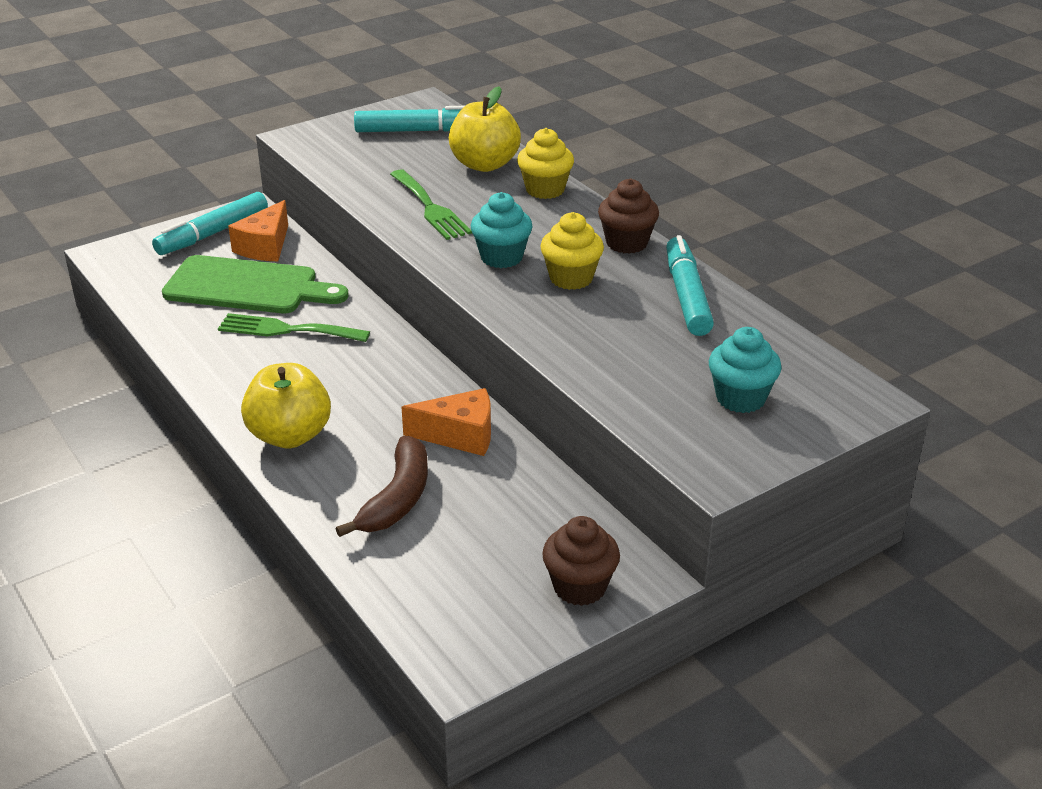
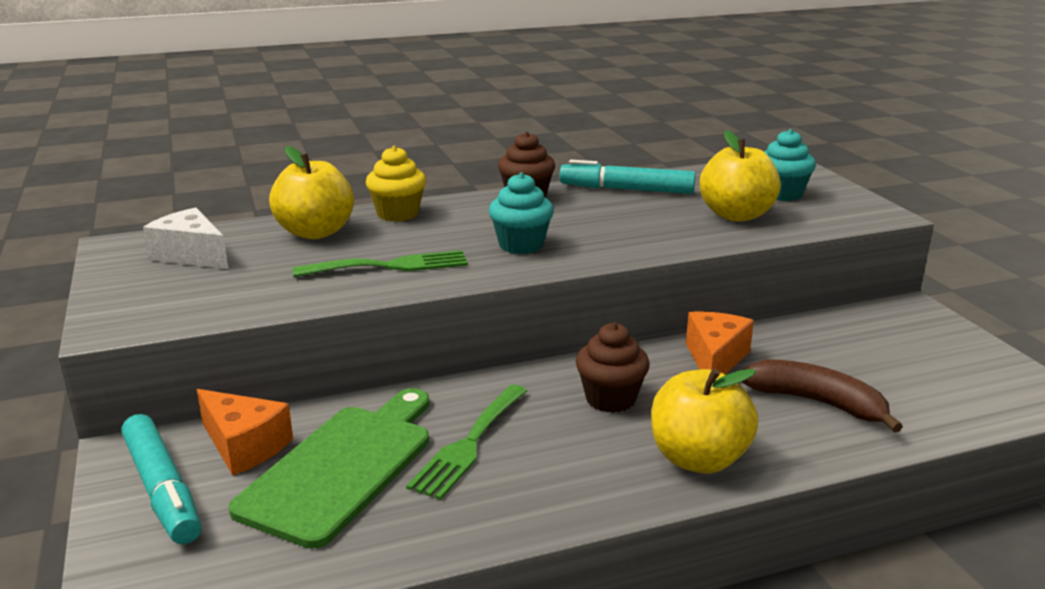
camera: 75 degrees left, 10 degrees down
turquoise marker [354,106,464,132] -> white cheese [143,207,228,269]
yellow cupcake [540,212,604,290] -> none
brown cupcake [542,516,620,606] -> brown cupcake moved to [576,323,650,413]
none -> yellow apple [700,130,781,222]

